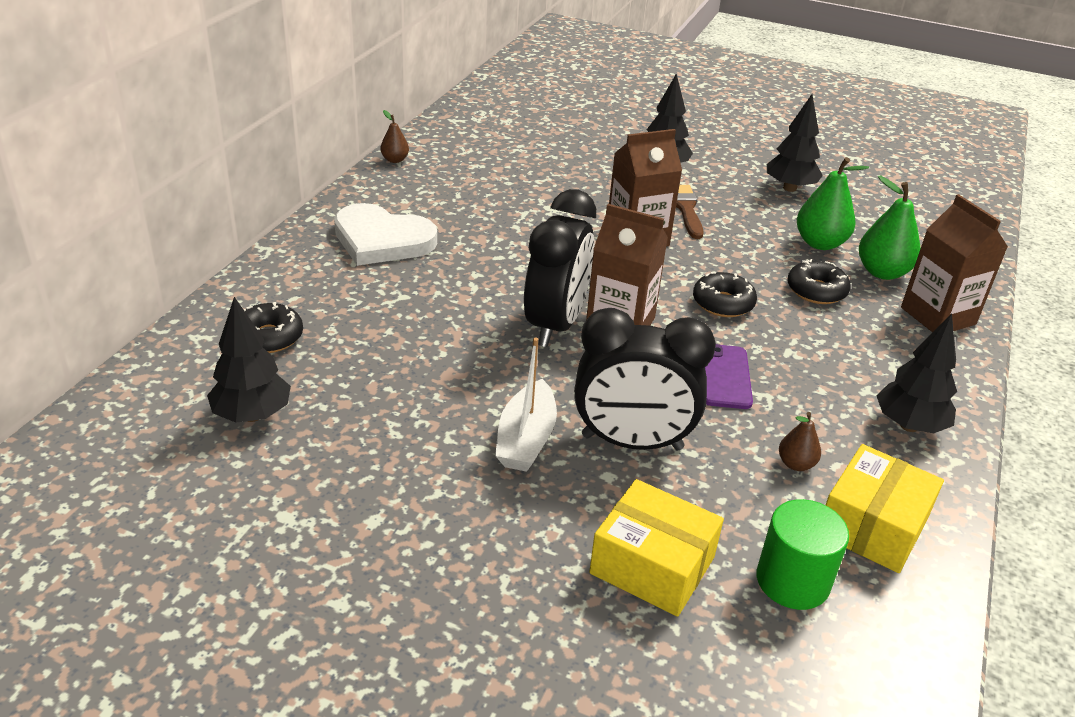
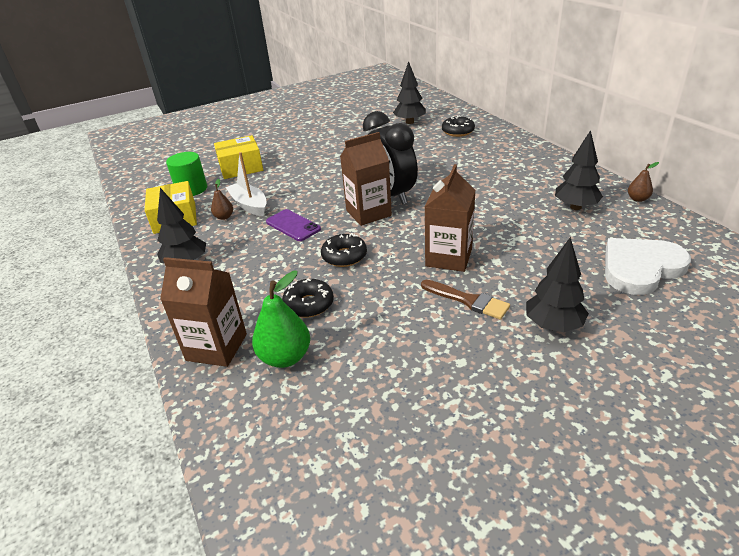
camera: 135 degrees right, 0 degrees up
white heart [334,203,437,266] -> white heart moved to [605,238,691,295]
white boat [495,338,557,472] -> white boat moved to [225,152,267,216]
black clock [574,308,716,450] -> none
black tree [767,94,823,192] -> black tree moved to [555,130,603,210]
green pear [797,157,869,250] -> none

